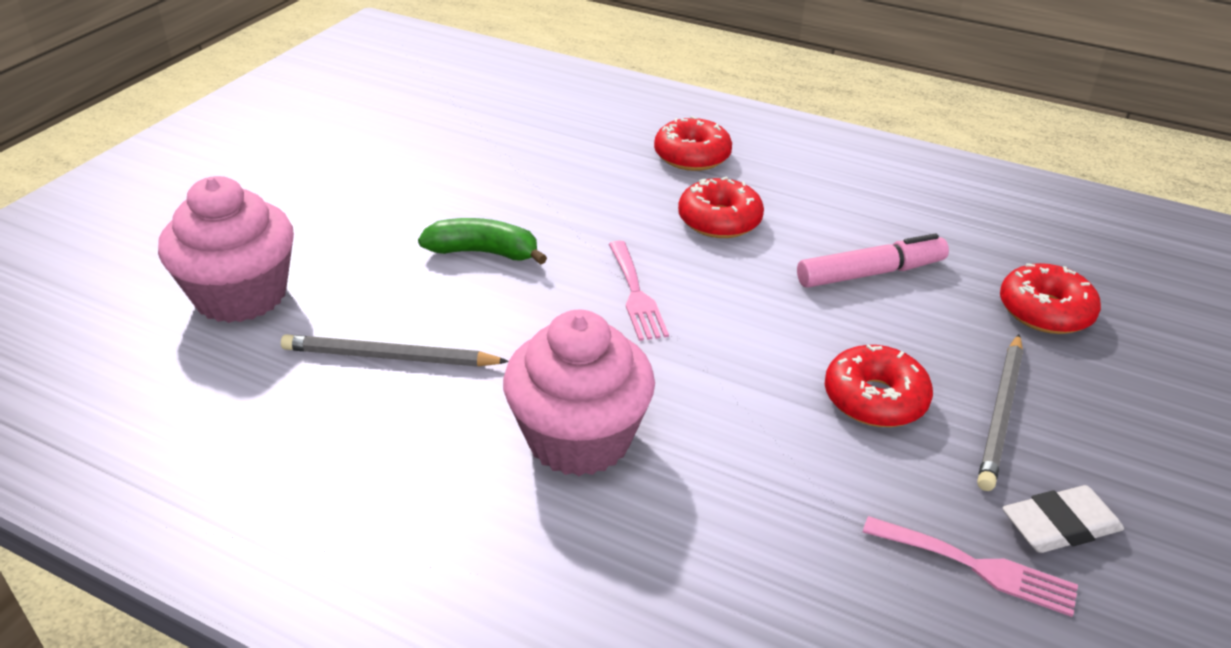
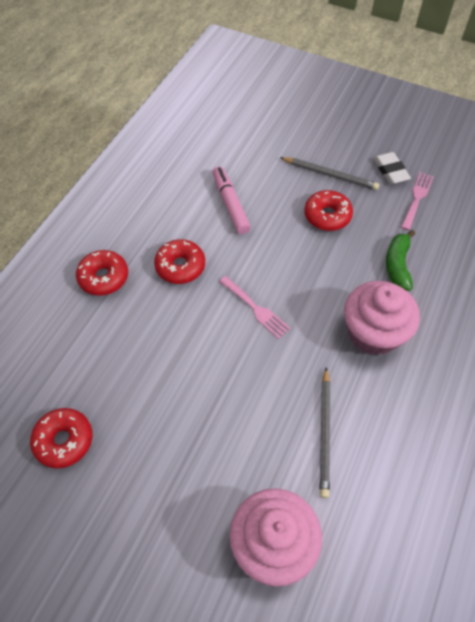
camera: 90 degrees left, 20 degrees up
green banana [418,218,547,265] -> green banana moved to [386,230,415,291]
pink fork [609,241,669,341] -> pink fork turned 60 degrees clockwise [219,276,291,339]
red donut [1000,263,1101,334] -> red donut moved to [30,408,92,468]

